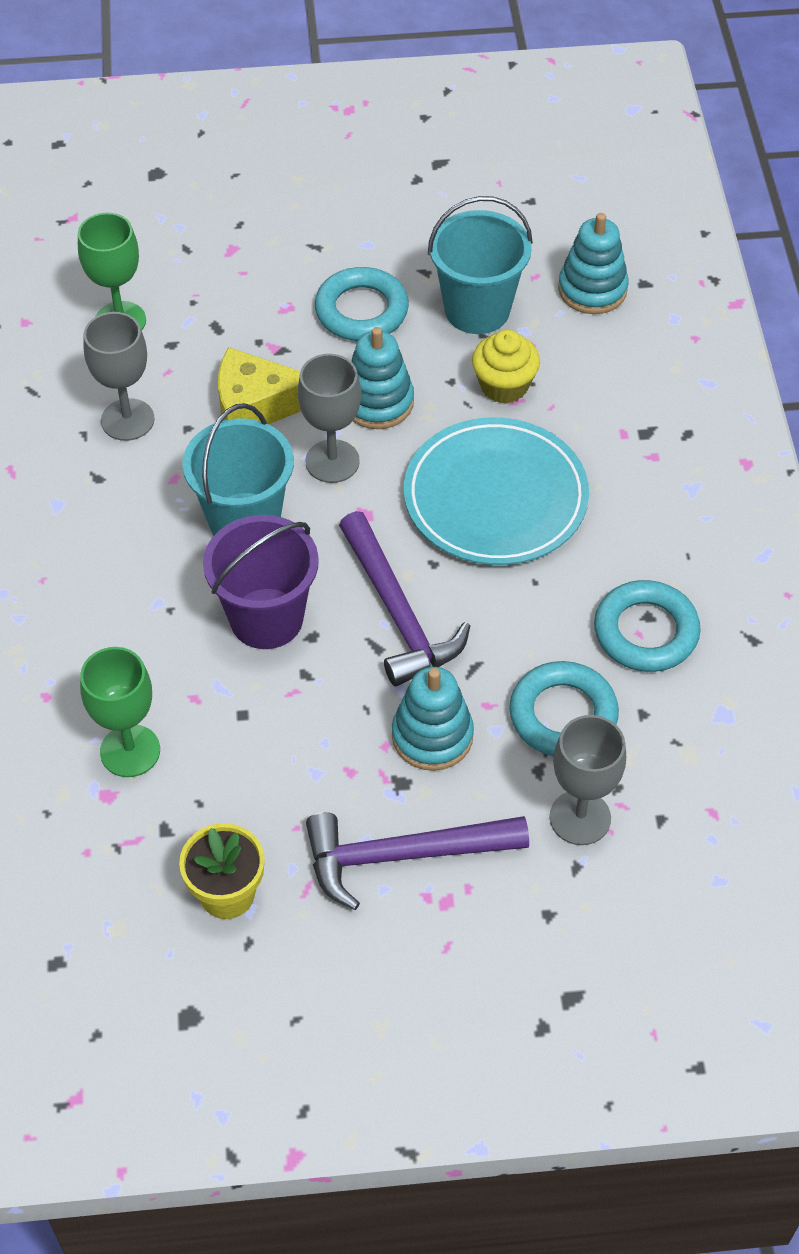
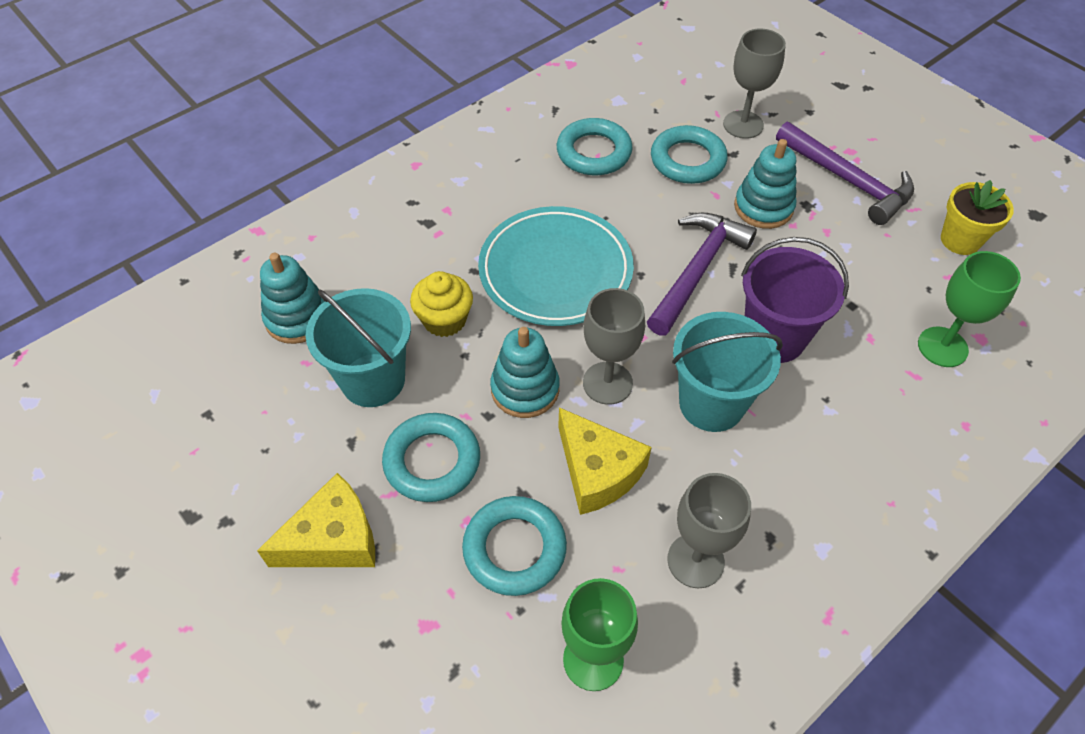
camera: 125 degrees left, 0 degrees up
none -> yellow cheese [257,473,375,567]
none -> turquoise ring [462,496,567,596]

